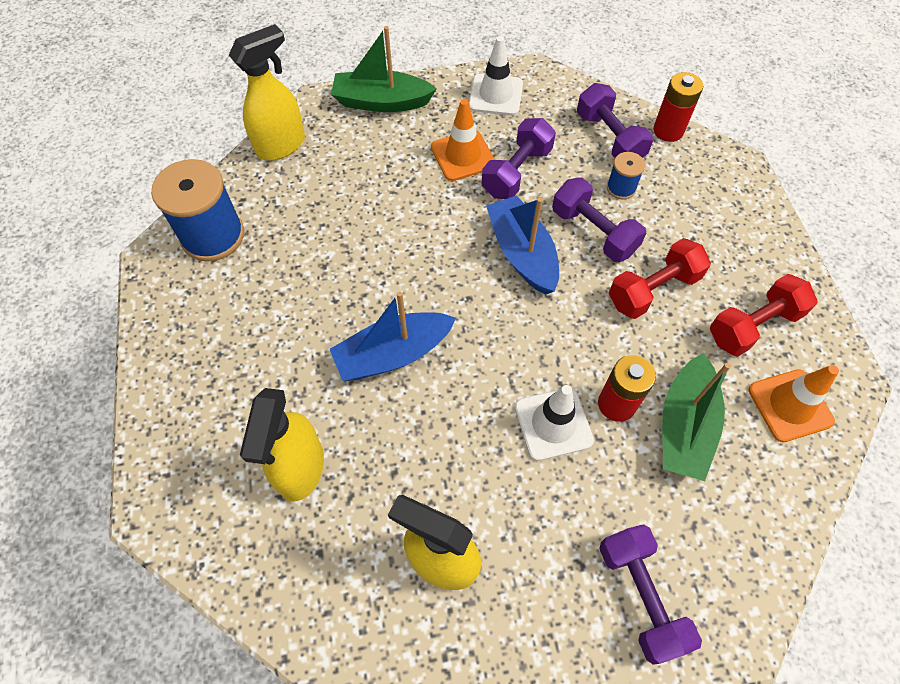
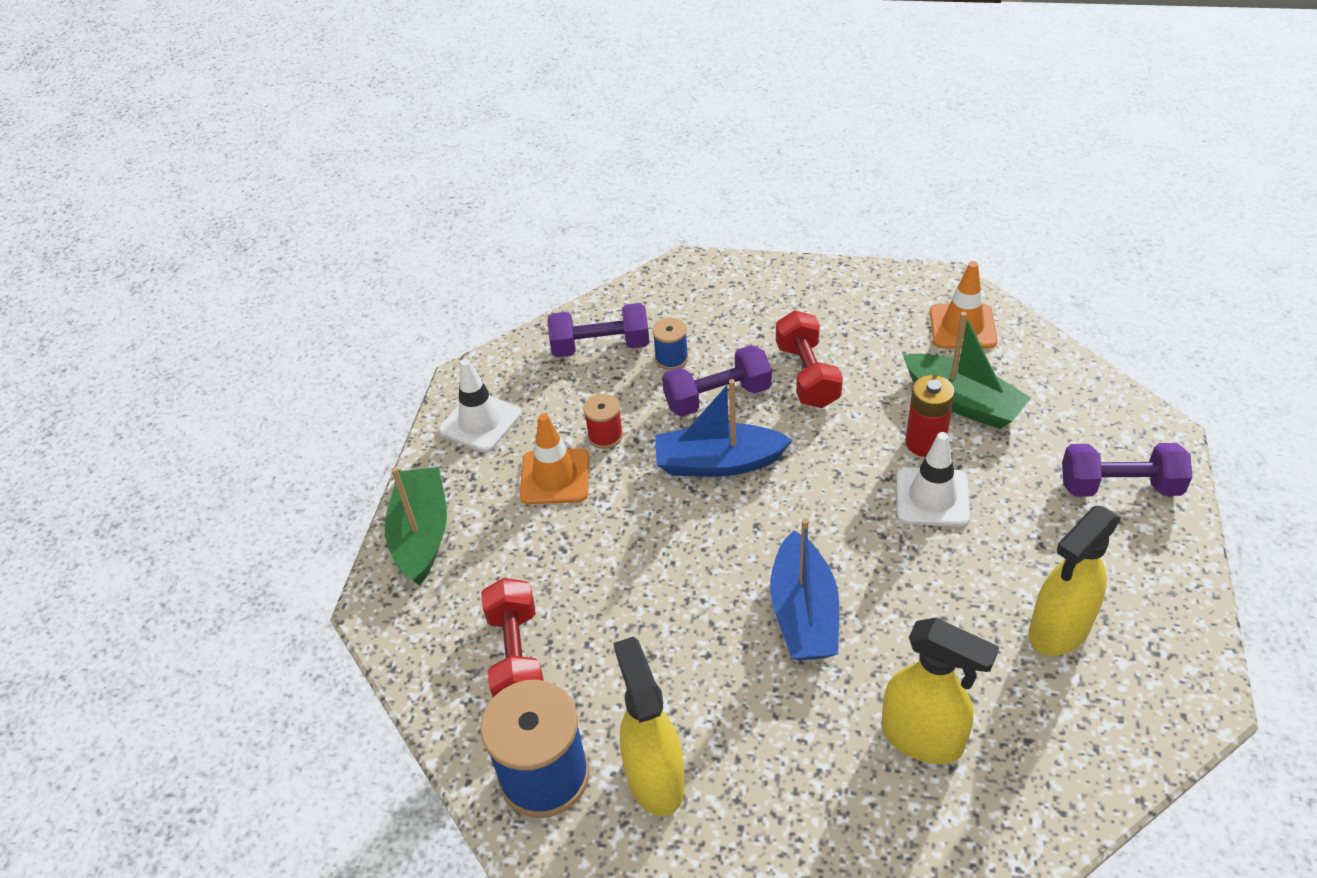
camera: 65 degrees left, 15 degrees down
yellow spray bottle [229,24,305,161] -> yellow spray bottle moved to [613,636,685,816]
green boat [331,26,437,112] -> green boat turned 150 degrees clockwise [385,467,447,585]
purple dumbbell [482,118,556,199] -> red spool [583,394,623,449]
red battery [653,72,703,142] -> none
red dumbbell [710,274,817,357] -> red dumbbell moved to [481,578,544,697]

